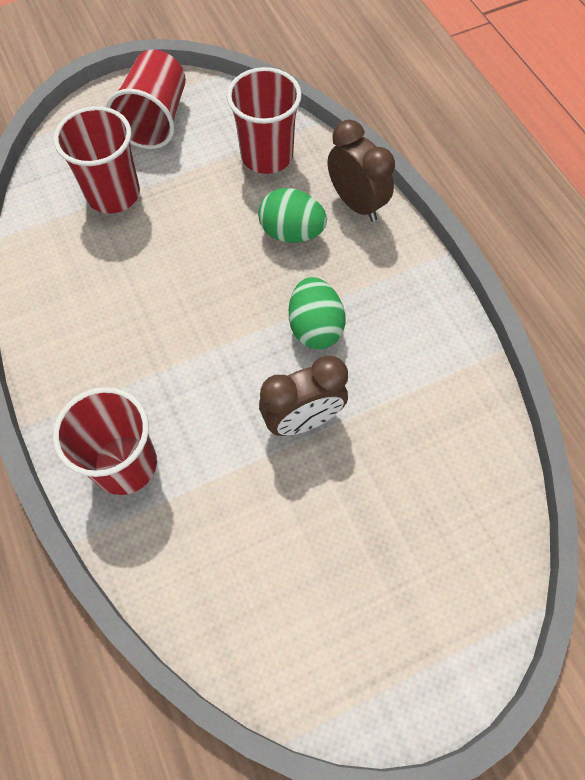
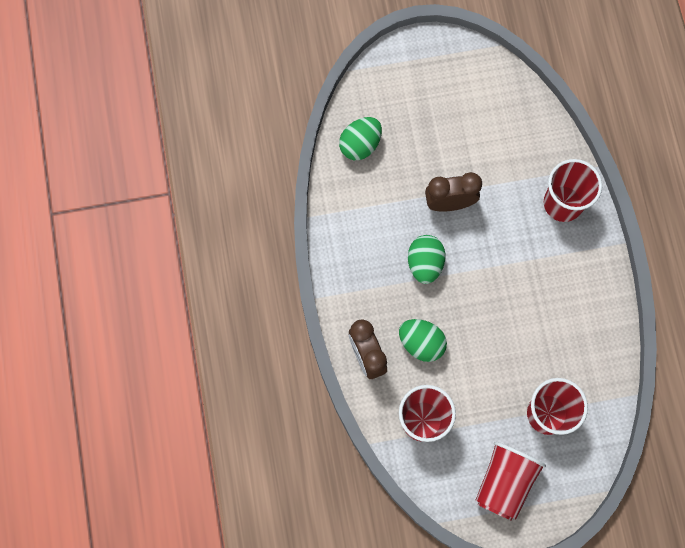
camera: 165 degrees left, 10 degrees up
none -> green egg [339,117,382,160]

